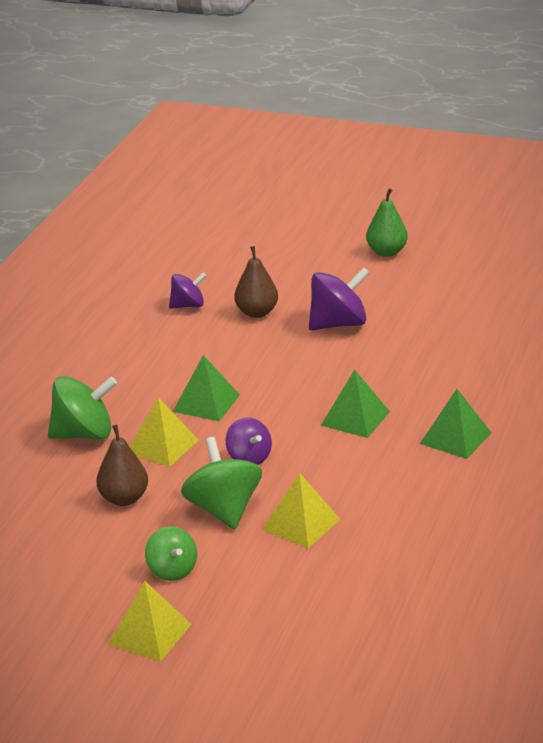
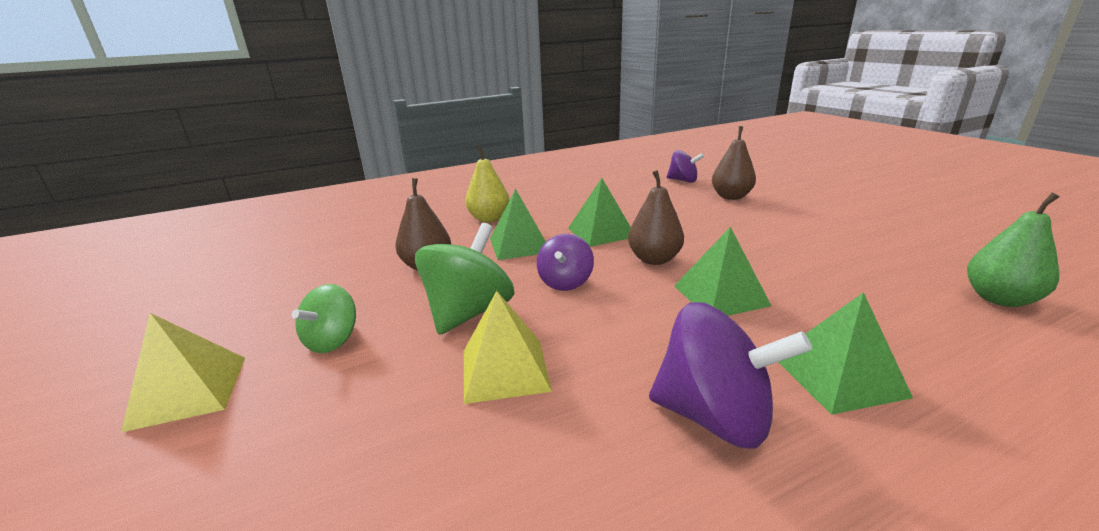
camera: 45 degrees right, 5 degrees down
green spinning top [48,376,117,440] -> yellow pear [465,145,509,222]
yellow pyramid [129,397,199,467] -> green pyramid [490,188,546,260]
purple spinning top [309,267,369,330] -> purple spinning top moved to [649,302,812,449]
green pear [366,188,408,257] -> green pear moved to [967,193,1060,307]
none -> brown pear [628,170,684,265]

